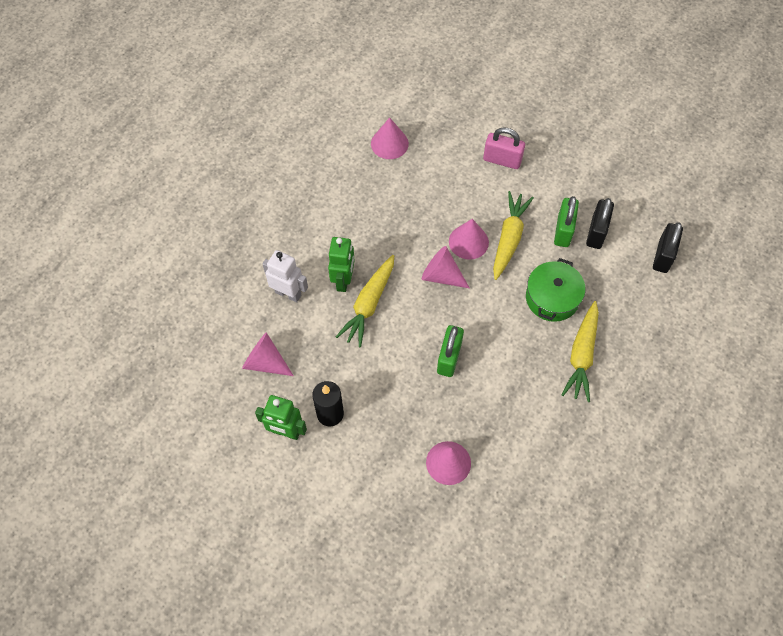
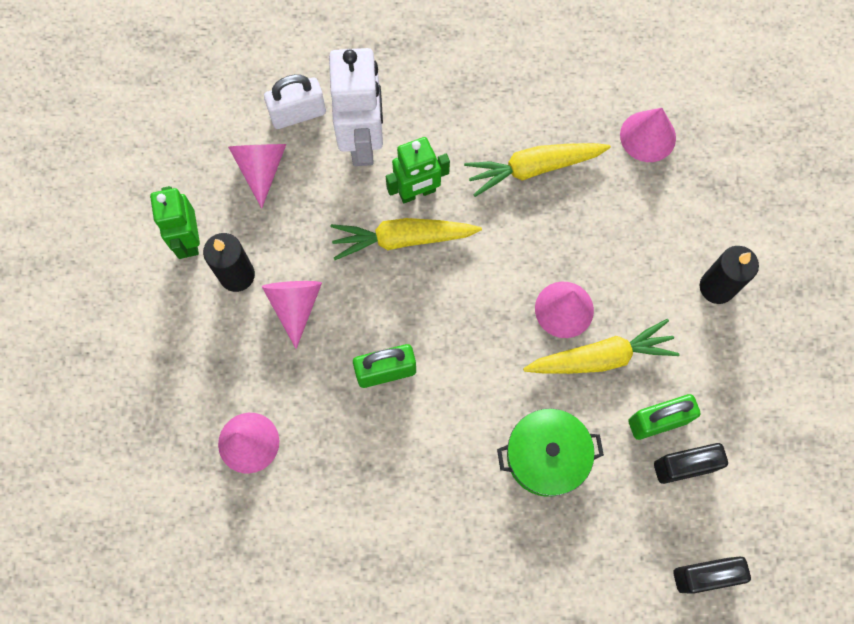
camera: 60 degrees right, 10 degrees up
white robot [263,250,308,302] -> white robot [329,48,383,166], size x1.53
pink cone [422,246,470,288] -> pink cone moved to [261,281,322,349]
pink padlock [483,127,525,169] -> black candle [699,246,759,304]
yellow carrot [562,301,599,402] -> yellow carrot moved to [464,143,611,197]
none -> white padlock [264,74,326,129]

